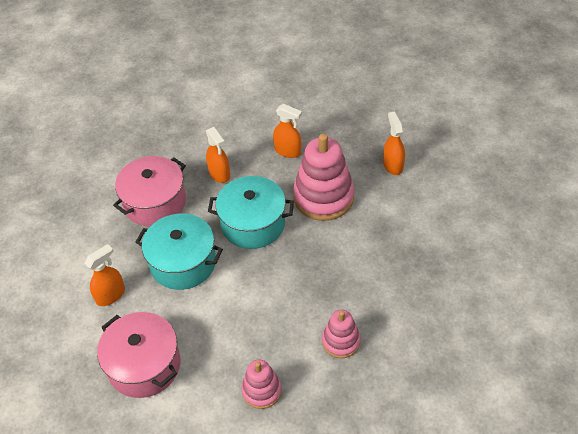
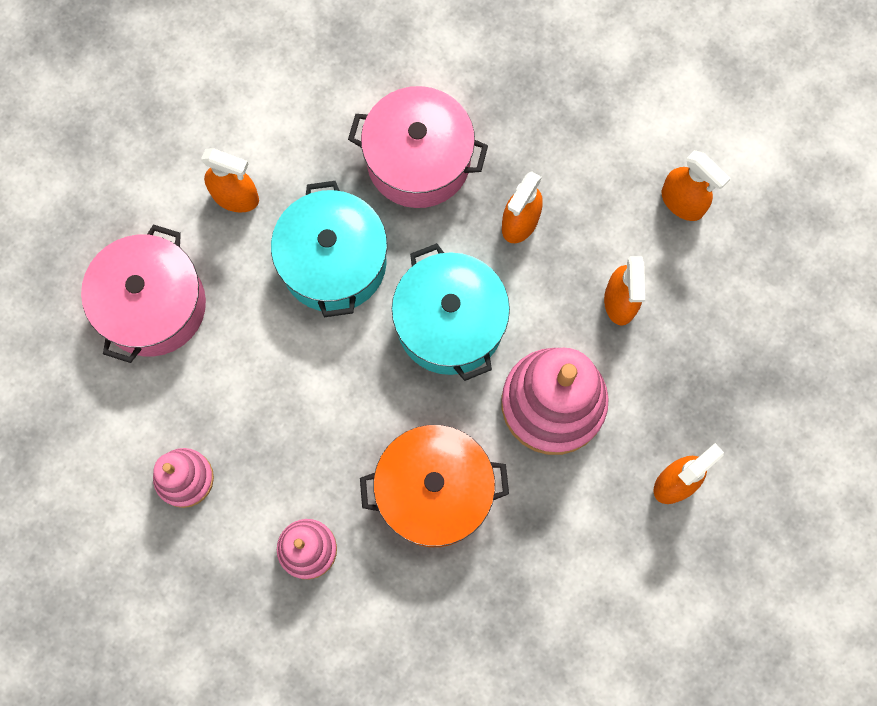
camera: 60 degrees right, 25 degrees up
none -> orange pot [360,425,509,547]
none -> orange spray bottle [662,150,731,221]

